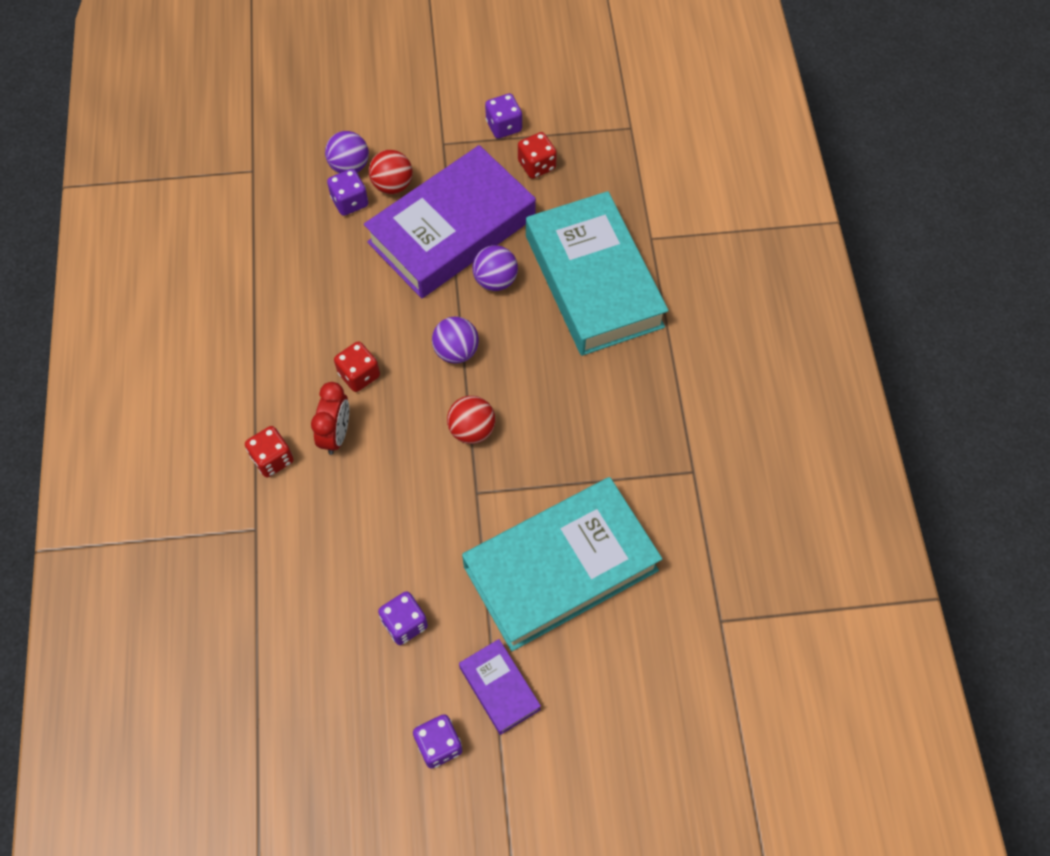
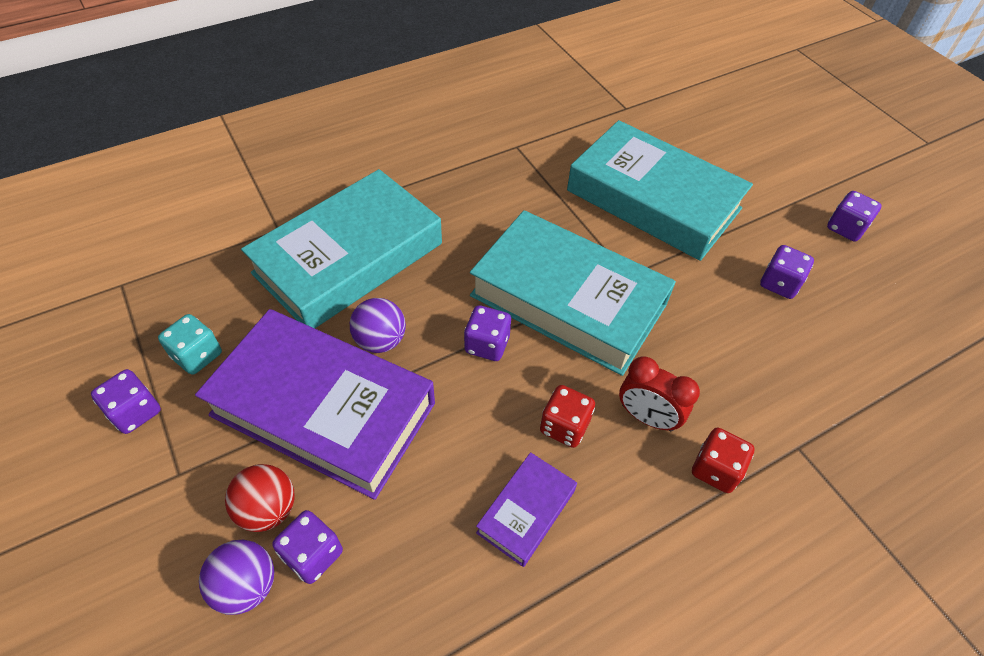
camera: 115 degrees left, 10 degrees down
red clock [311,382,349,455] -> red clock turned 135 degrees counterclockwise [619,356,700,431]
purple ball [432,316,479,364] -> purple dice [464,305,511,361]
red ball [447,396,495,444] -> turquoise book [470,210,676,376]
purple book [459,639,541,735] -> purple book moved to [476,452,577,567]
red dice [518,132,557,179] -> turquoise dice [158,314,222,375]

